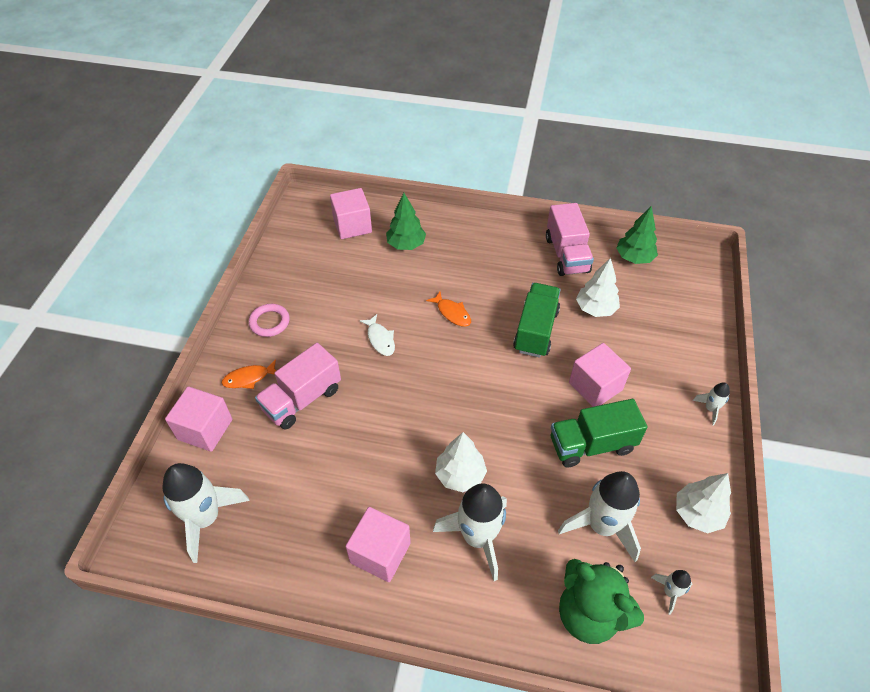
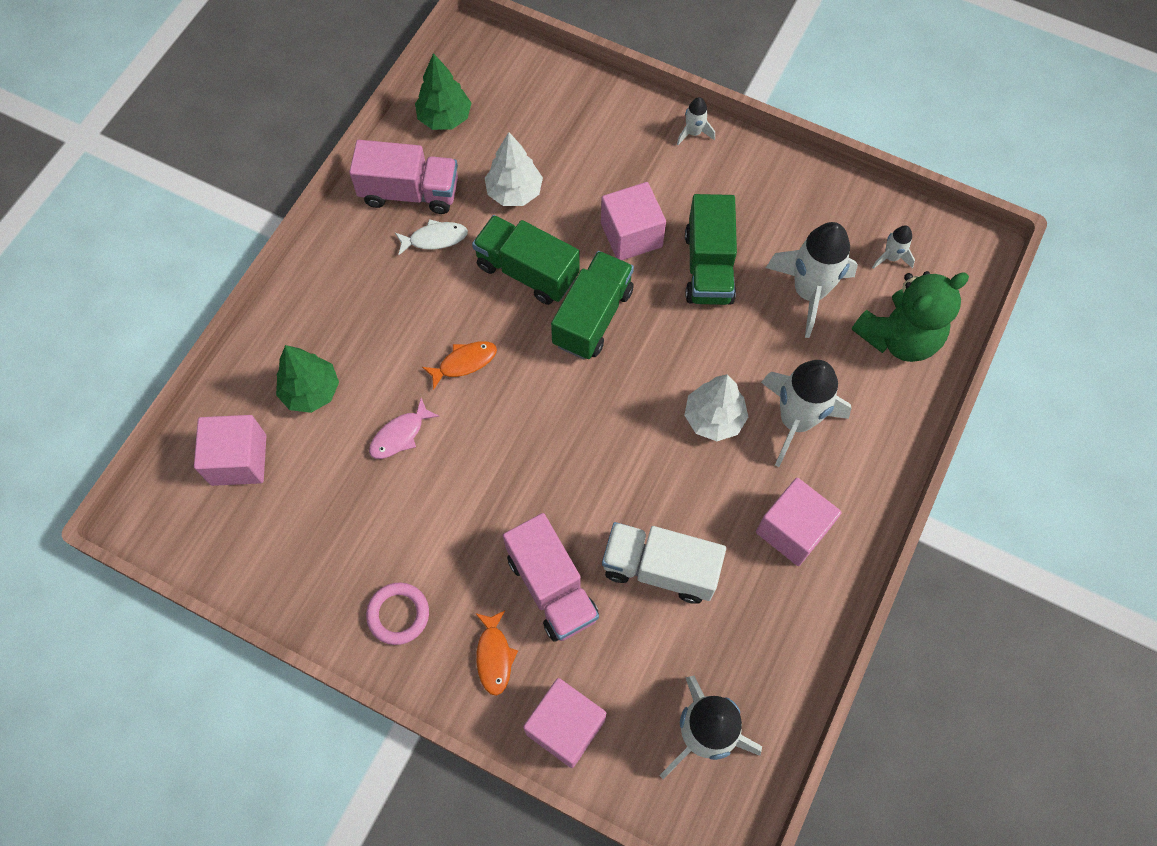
camera: 75 degrees left, 15 degrees up
white fish [360,314,395,356] -> white fish moved to [395,219,468,255]
white tree [676,473,731,533] -> none
none -> pink fish [369,398,439,459]
none -> green truck [551,251,634,359]
none -> white truck [602,522,726,604]

